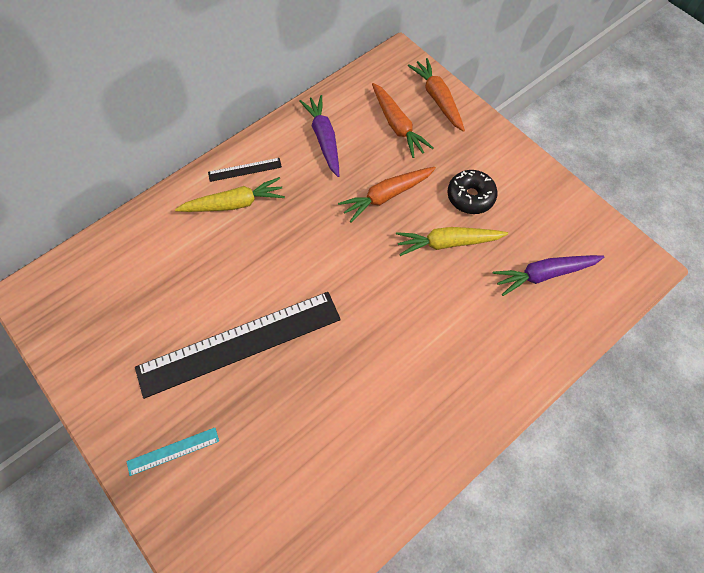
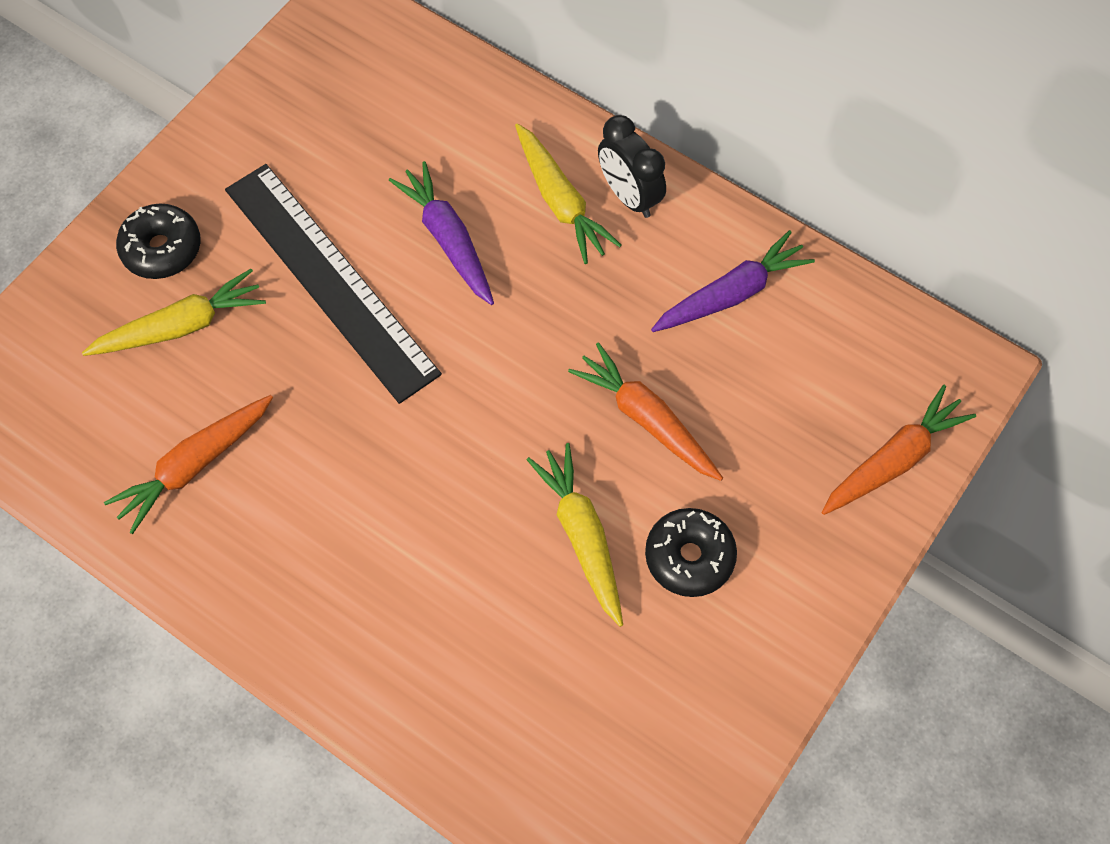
camera: 75 degrees right, 0 degrees up
turquoise ruler [126,428,219,476] -> black donut [116,203,201,279]
black ruler [208,158,282,182] -> black clock [598,115,666,218]
orange carrot [372,83,433,158] -> orange carrot moved to [104,395,273,534]
purple carrot [493,255,604,296] -> purple carrot moved to [389,161,494,305]
none -> yellow carrot [82,269,266,356]

